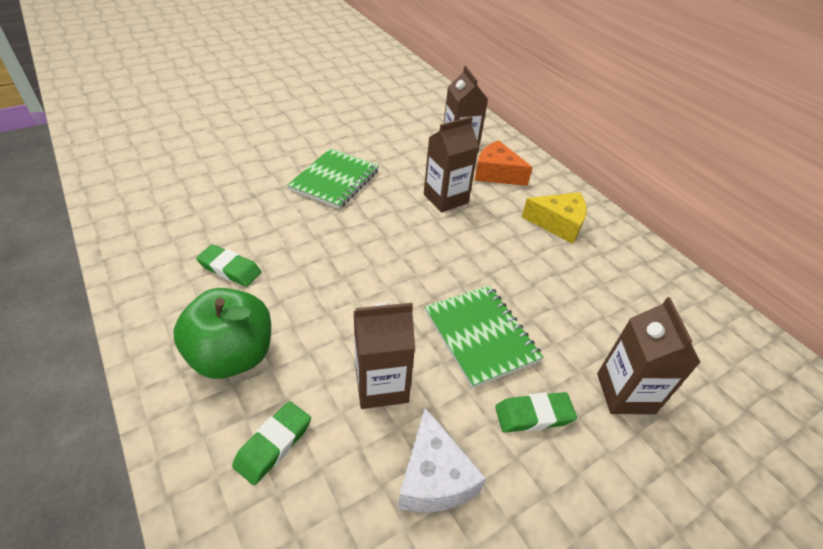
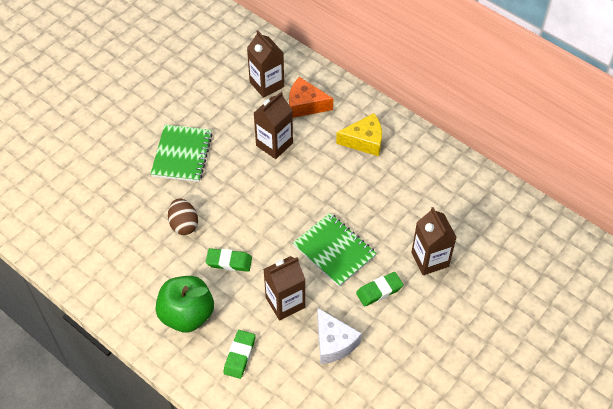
camera: 15 degrees left, 10 degrees up
green eraser [196,244,262,287] -> green eraser moved to [206,248,252,272]
none -> brown egg [168,199,198,235]

